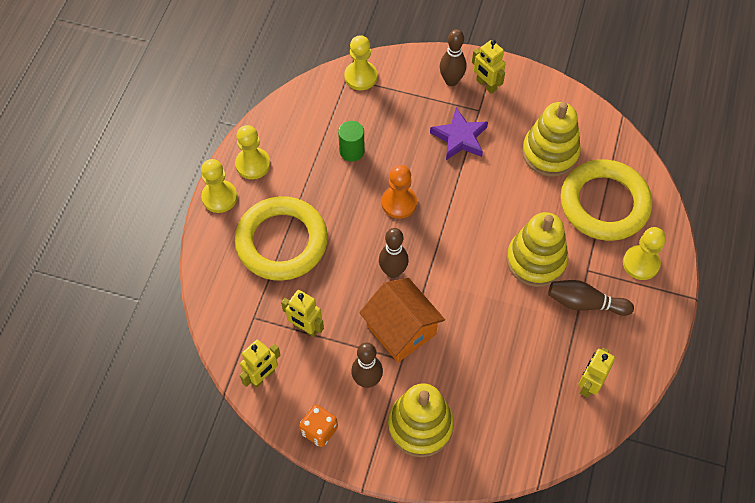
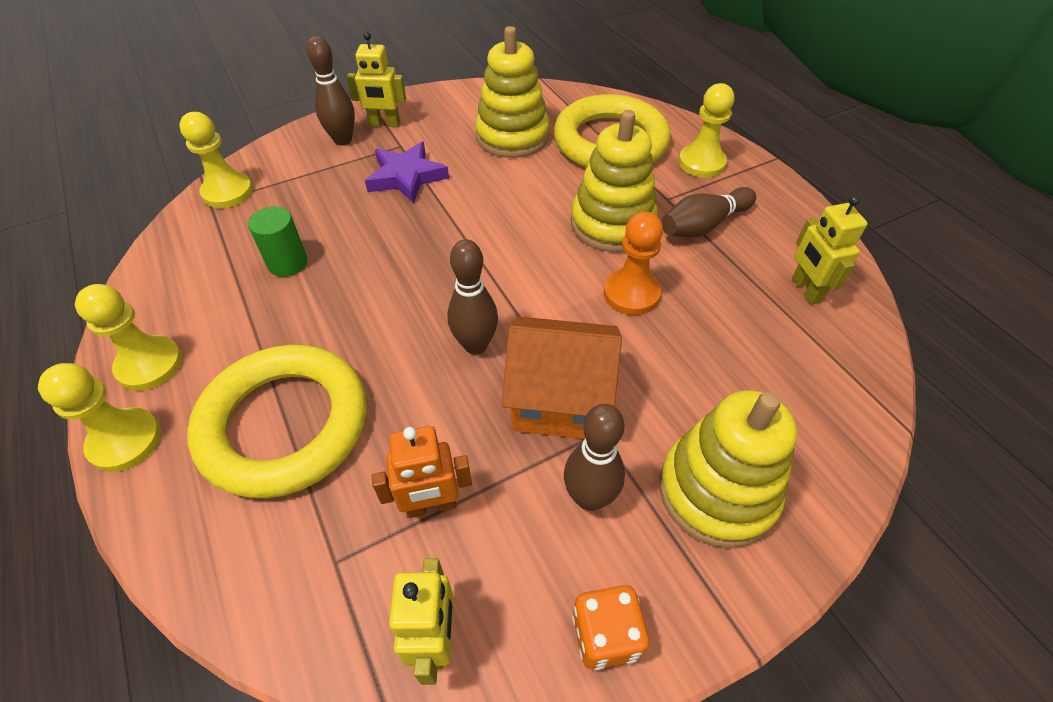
camera: 45 degrees left, 10 degrees down
yellow robot [281,290,324,337] -> orange robot [372,426,472,518]
orange pawn [382,165,417,219] -> orange pawn moved to [603,212,663,315]

